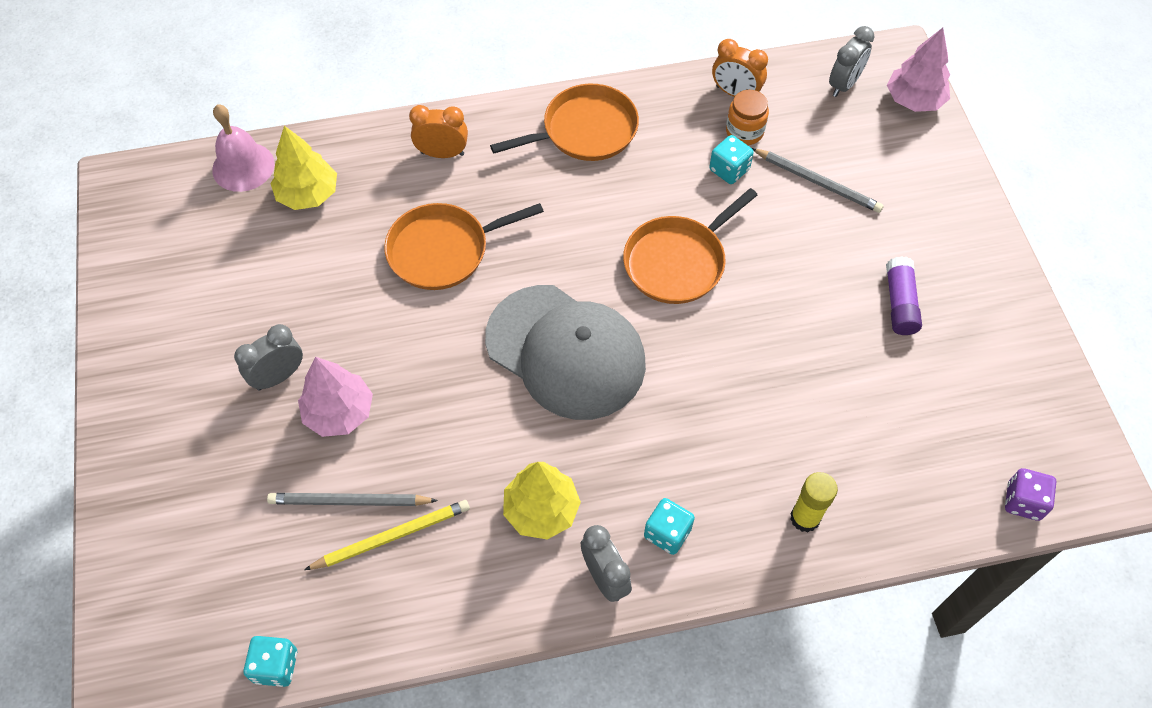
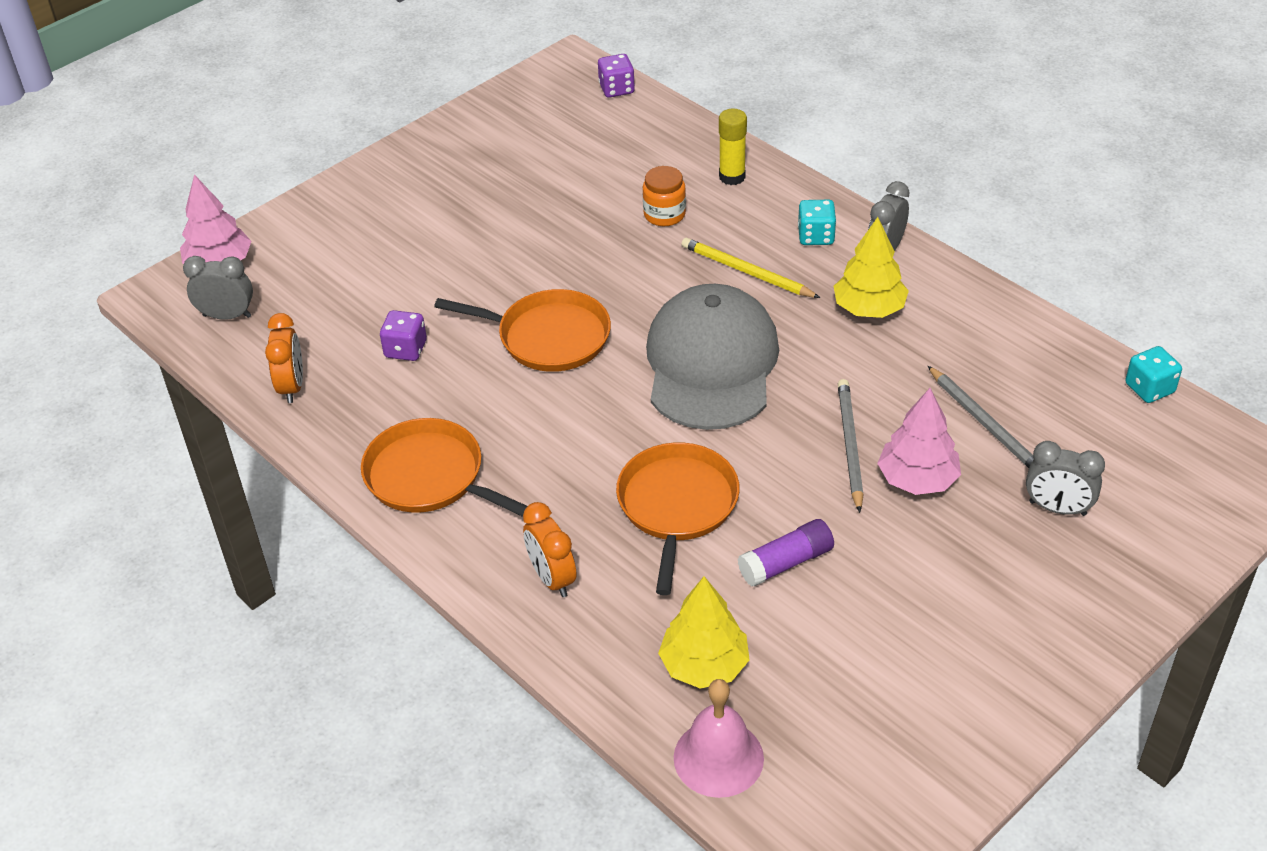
camera: 120 degrees left, 15 degrees down
grey clock [234,324,303,390] -> grey clock moved to [1026,441,1105,516]
yellow pencil [304,500,470,570] -> yellow pencil moved to [682,238,820,298]
orange pan [384,203,544,290] -> orange pan turned 120 degrees counterclockwise [616,443,740,595]
turquoise dice [709,135,754,184] -> purple dice [380,310,427,361]
orange jar [726,90,769,145] -> orange jar moved to [643,166,686,226]
grey pencil [752,148,884,213] -> grey pencil moved to [838,379,863,513]
purple glue stick [886,256,922,335] -> purple glue stick moved to [738,519,834,587]

